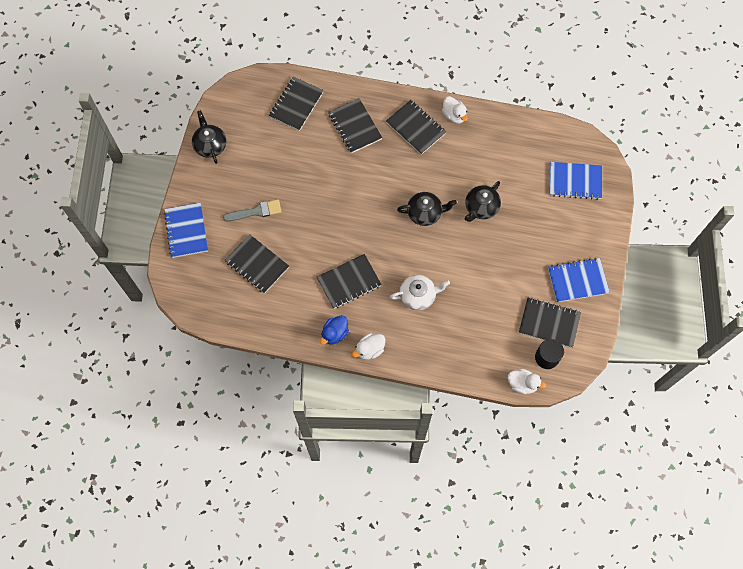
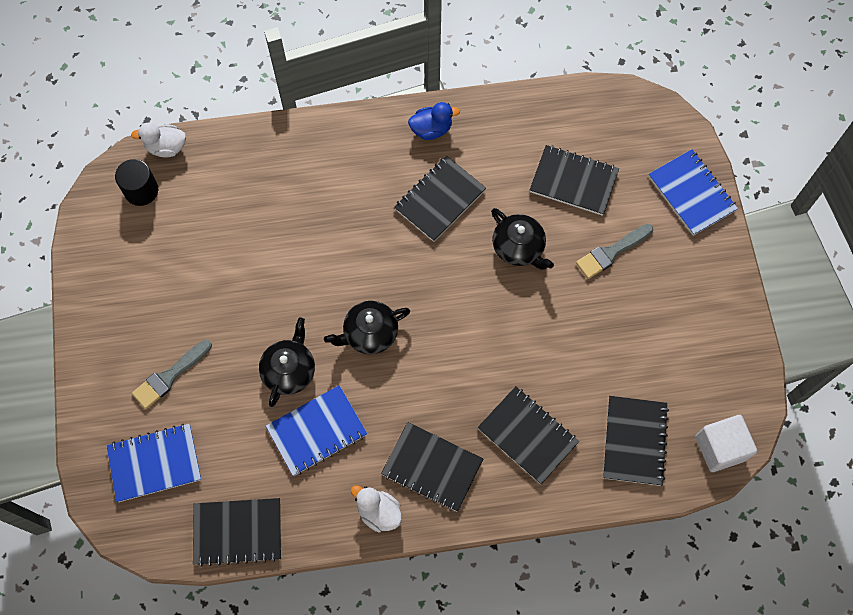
camera: 160 degrees right, 0 degrees up
black teapot [192,110,226,164] -> black teapot moved to [491,208,554,270]
blue duck [320,315,349,345] -> blue duck turned 60 degrees clockwise [408,102,460,140]
white duck [352,333,385,360] -> none
white teapot [390,275,450,310] -> none
black notebook [519,298,581,348] -> black notebook moved to [193,498,281,567]
blue notebook [548,258,610,302] -> blue notebook moved to [266,385,367,476]
none -> grey brush [132,340,212,409]
none -> white cube [695,415,757,472]

